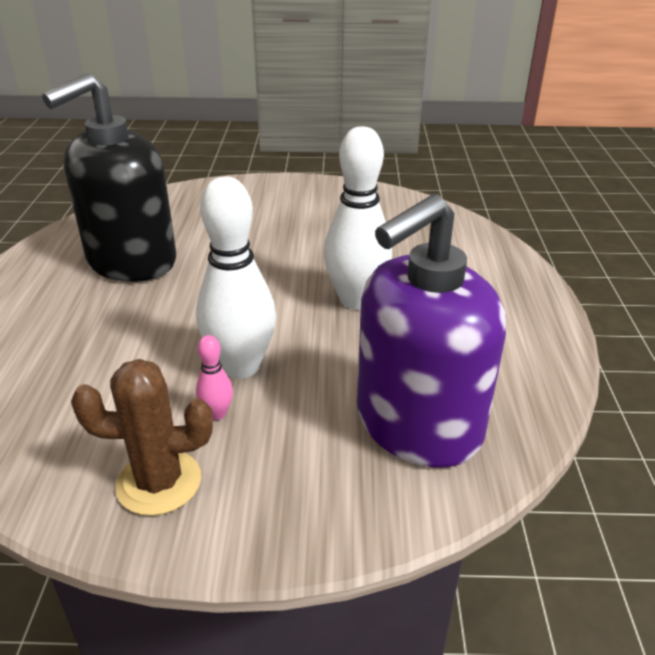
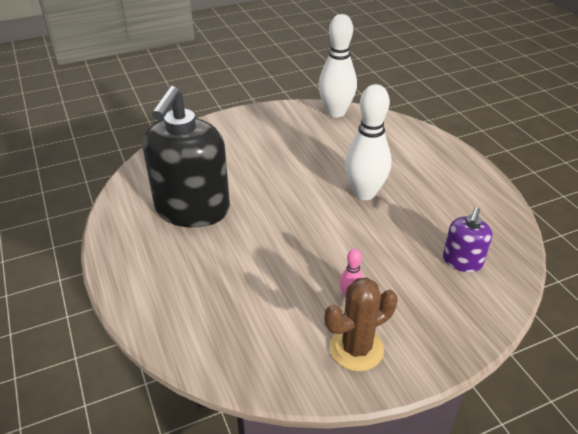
camera: 25 degrees left, 5 degrees up
white bowling pin [196,177,276,379] -> white bowling pin moved to [318,14,357,118]
purple soap dispenser [357,194,506,468] -> purple soap dispenser [443,207,492,272], size x0.48

